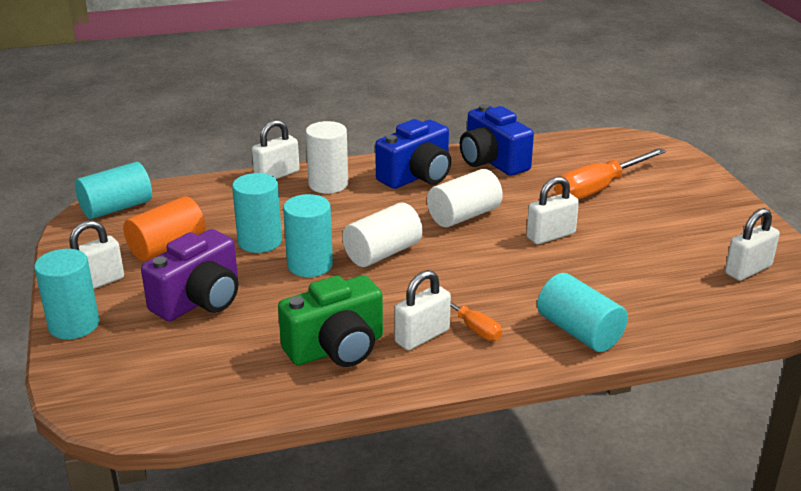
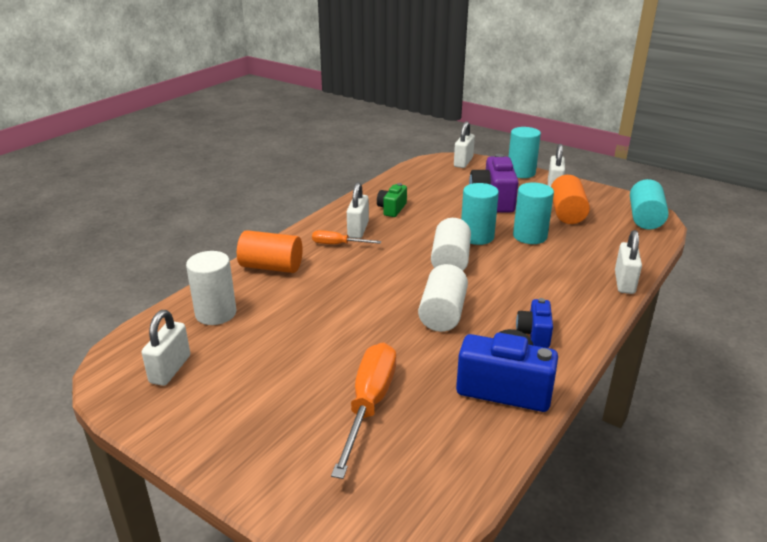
camera: 140 degrees right, 0 degrees up
green camera [278,275,383,367] -> green camera [377,183,407,217], size x0.56
white cylinder [306,121,348,194] -> white cylinder moved to [186,251,236,325]
blue camera [375,119,451,189] -> blue camera [516,298,553,348], size x0.56
white padlock [526,176,579,244] -> white padlock moved to [454,121,475,168]
turquoise cylinder [537,273,628,352] -> orange cylinder [237,230,303,273]

